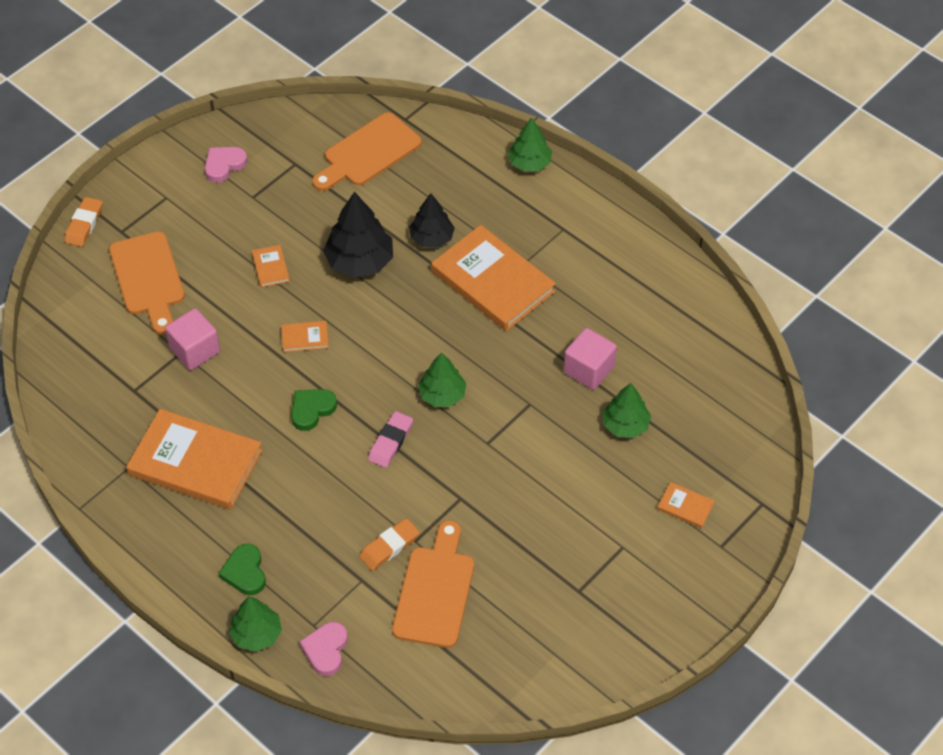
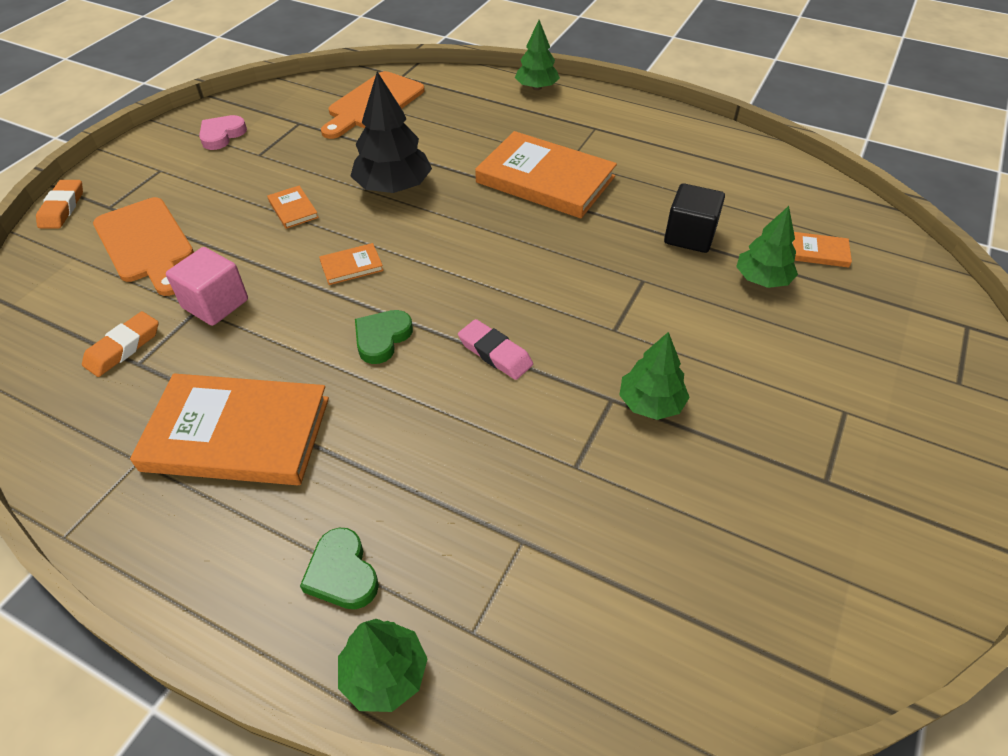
camera: 15 degrees left, 5 degrees down
pink heart [299,622,348,676] -> none
orange eraser [359,518,419,571] -> orange eraser moved to [82,311,159,377]
pink eraser [368,411,413,468] -> pink eraser turned 60 degrees counterclockwise [458,319,533,380]
orange cutting board [392,520,474,648] -> none
black tree [409,193,455,248] -> none
green tree [418,352,466,407] -> green tree moved to [619,332,690,420]
pink cube [564,328,617,390] -> black cube [664,183,725,253]
orange book [657,482,714,528] -> orange book moved to [792,232,852,268]

